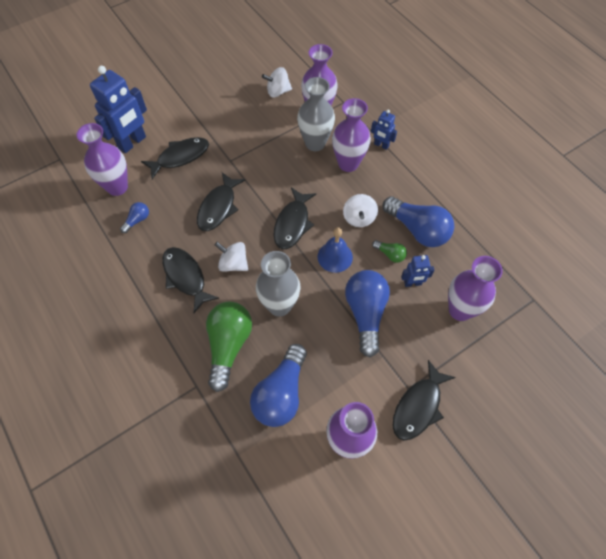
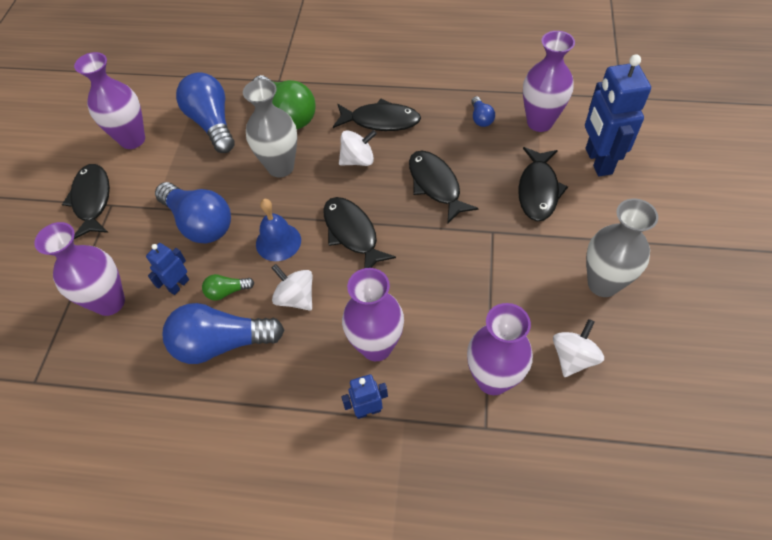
camera: 135 degrees right, 5 degrees down
grey vase [297,77,335,151] -> grey vase moved to [586,199,658,297]

